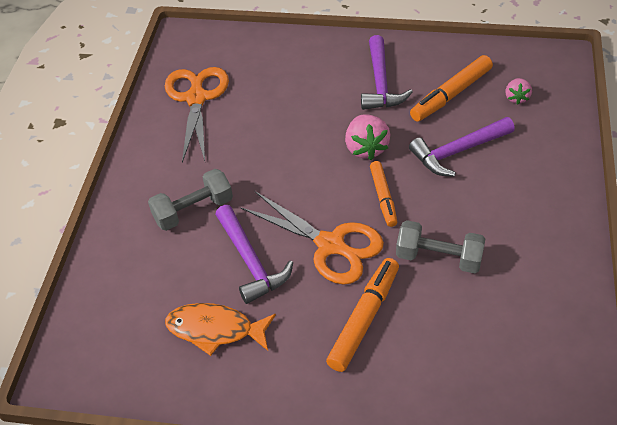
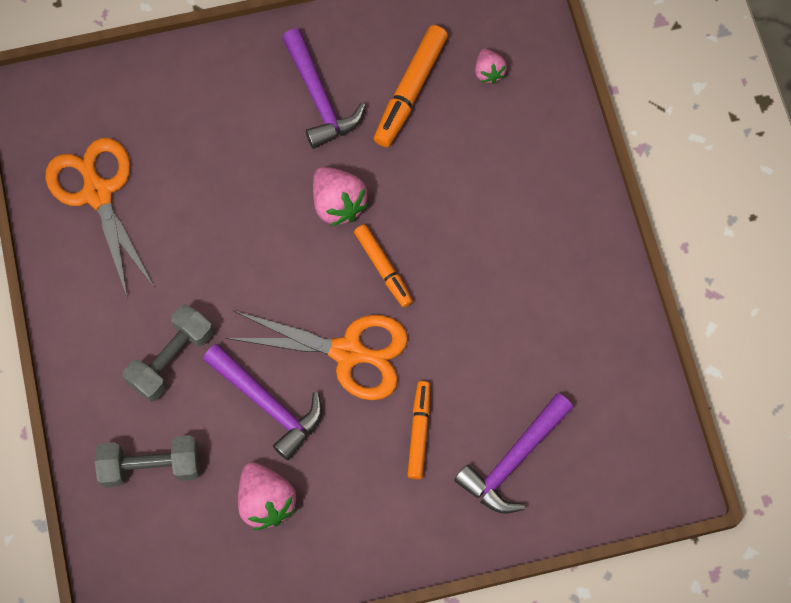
camera: 25 degrees left, 20 degrees up
orange fish [165,303,276,356] -> pink strawberry [238,462,297,530]
orange marker [326,258,399,372] -> orange marker [407,381,430,479], size x0.66
grey dumbbell [396,220,486,273] -> grey dumbbell moved to [95,435,199,488]
purple hammer [409,117,515,177] -> purple hammer moved to [454,393,573,513]

